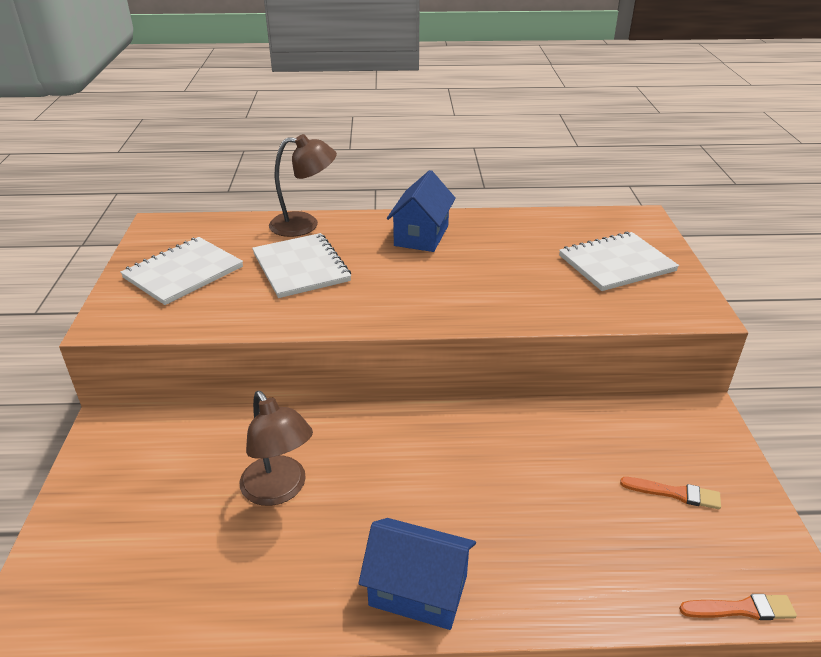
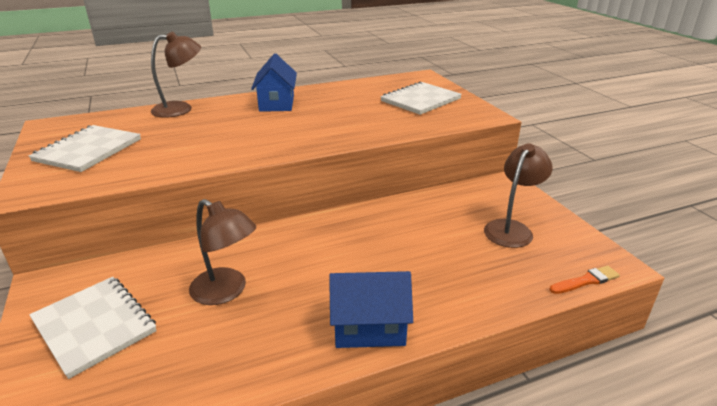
camera: 20 degrees left, 5 degrees down
white notebook [252,233,351,298] -> white notebook moved to [29,277,157,379]
orange brush [620,477,721,509] -> brown lamp [484,143,552,248]

